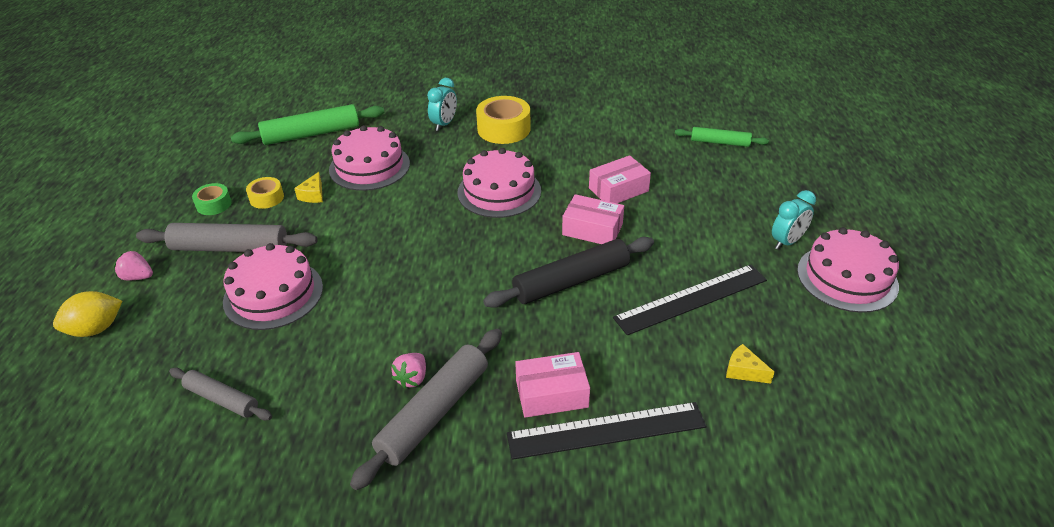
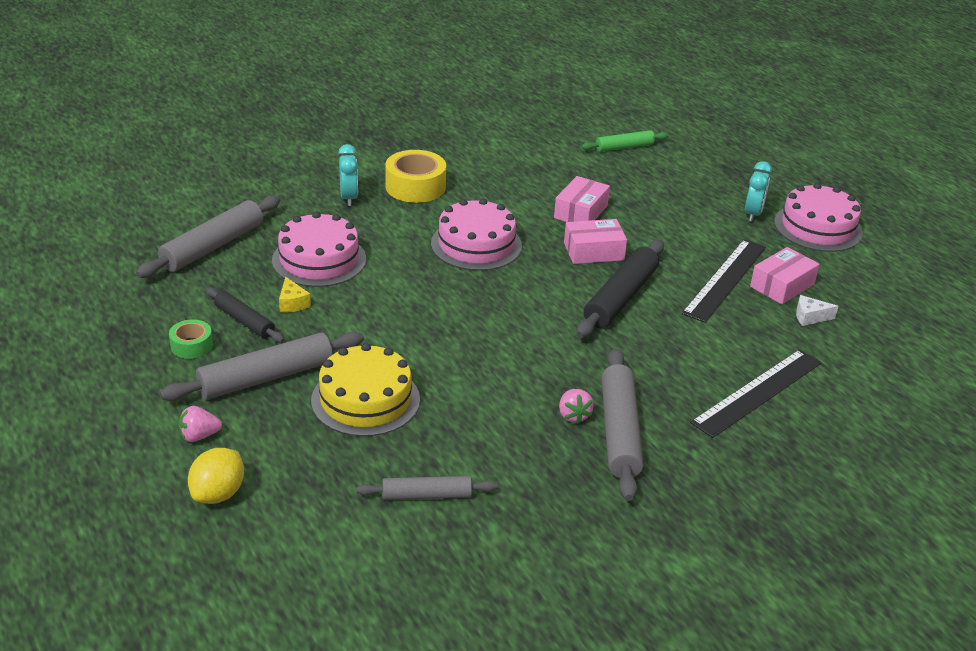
camera: 35 degrees left, 5 degrees down
pink cake [223,243,323,330] -> yellow cake [311,343,420,437]
green rolling pin [231,104,384,145] -> grey rolling pin [136,196,281,278]
yellow tape [246,177,284,209] -> black rolling pin [206,287,284,343]
pink box [515,352,590,418] -> pink box moved to [750,247,819,304]
yellow cheese [726,344,775,384] -> white cheese [796,295,838,326]

